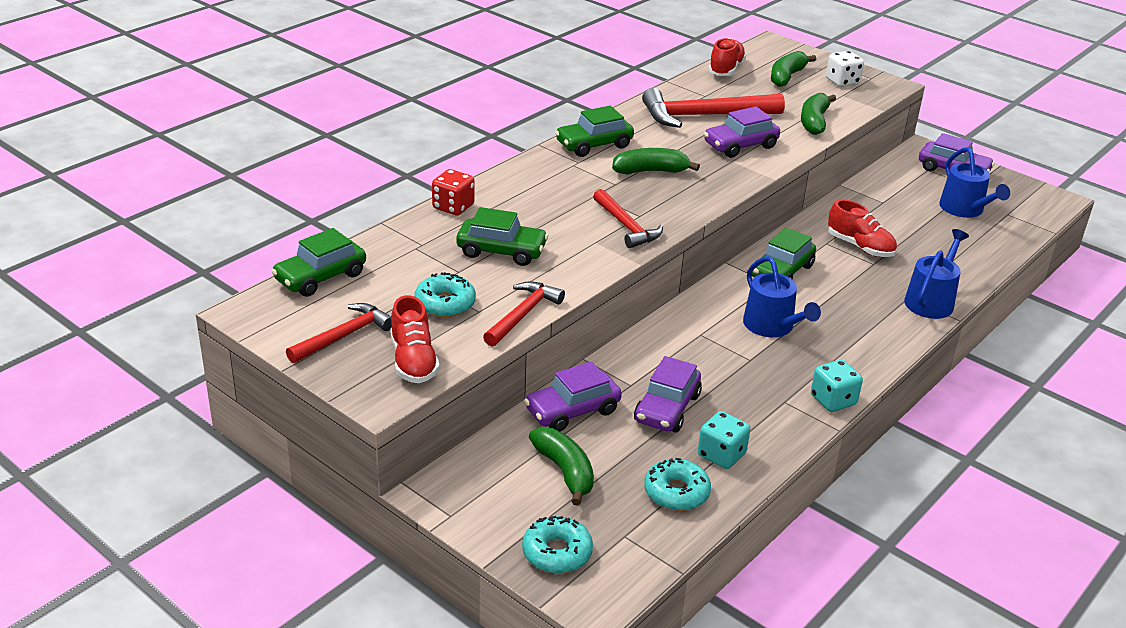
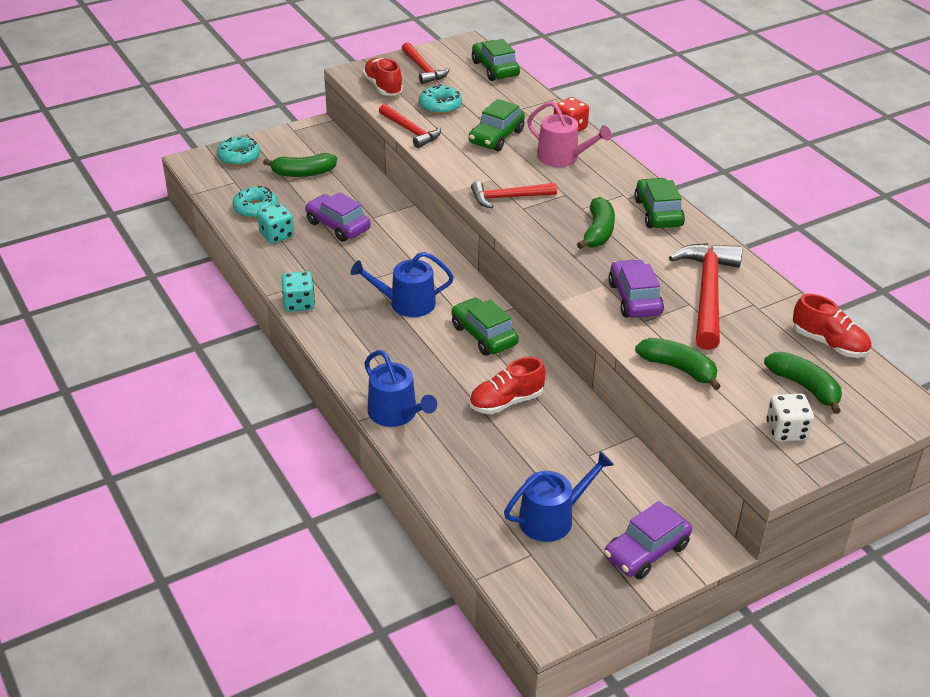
camera: 110 degrees right, 5 degrees up
red shoe [390,295,440,383] -> red shoe turned 60 degrees clockwise [363,58,403,96]
purple car [524,361,622,431] -> none
blue watering can [939,147,1010,218] -> blue watering can turned 150 degrees clockwise [504,451,614,542]
none -> pink watering can [527,101,611,167]

